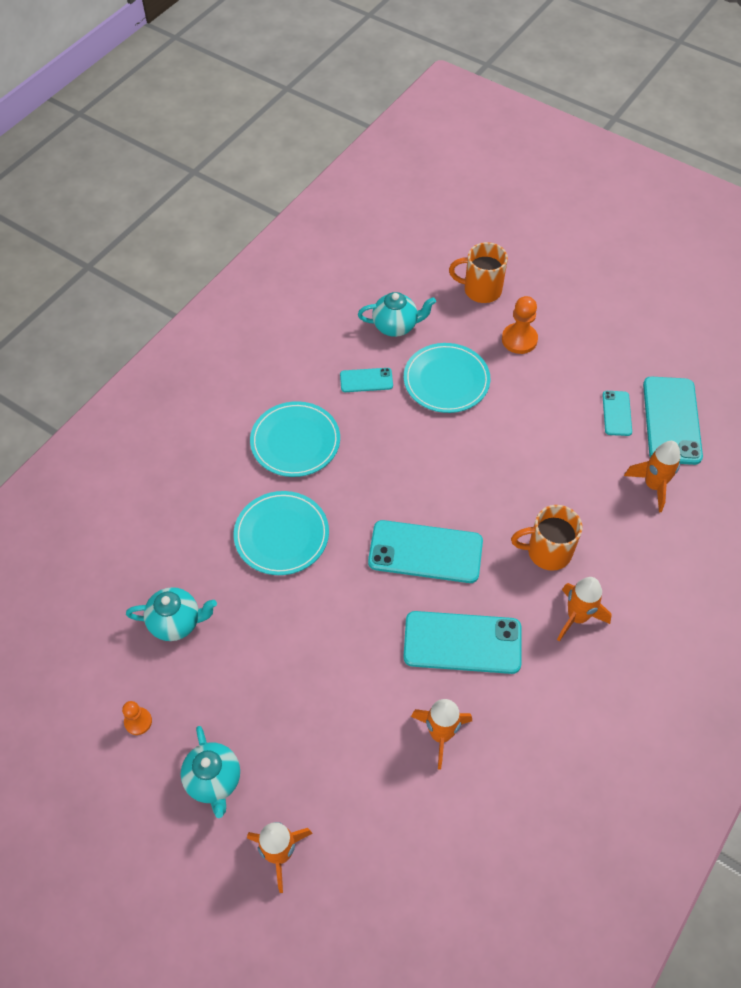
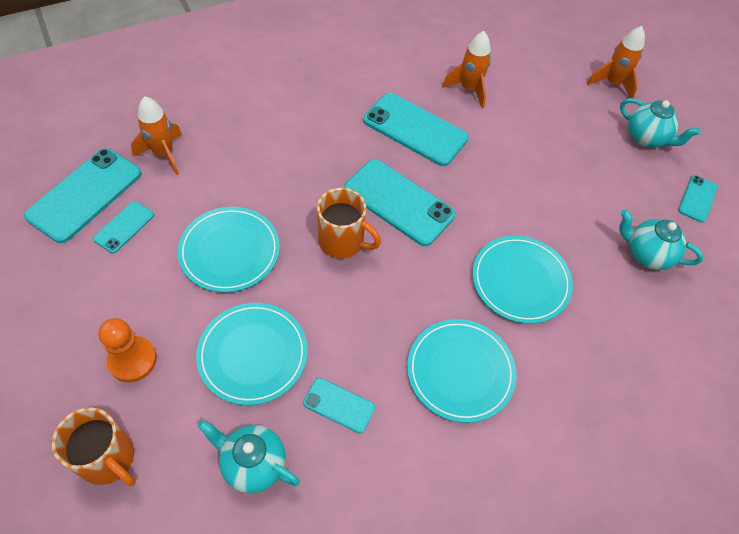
camera: 155 degrees left, 0 degrees up
orange pawn [122,701,152,735] -> turquoise phone [678,175,718,223]
turquoise teapot [181,726,240,818] -> turquoise teapot turned 120 degrees clockwise [620,98,700,147]
orange mug [511,505,582,571] -> orange mug moved to [317,188,381,258]
orange rocket [557,577,612,642] -> none
none -> turquoise plate [177,207,280,292]

